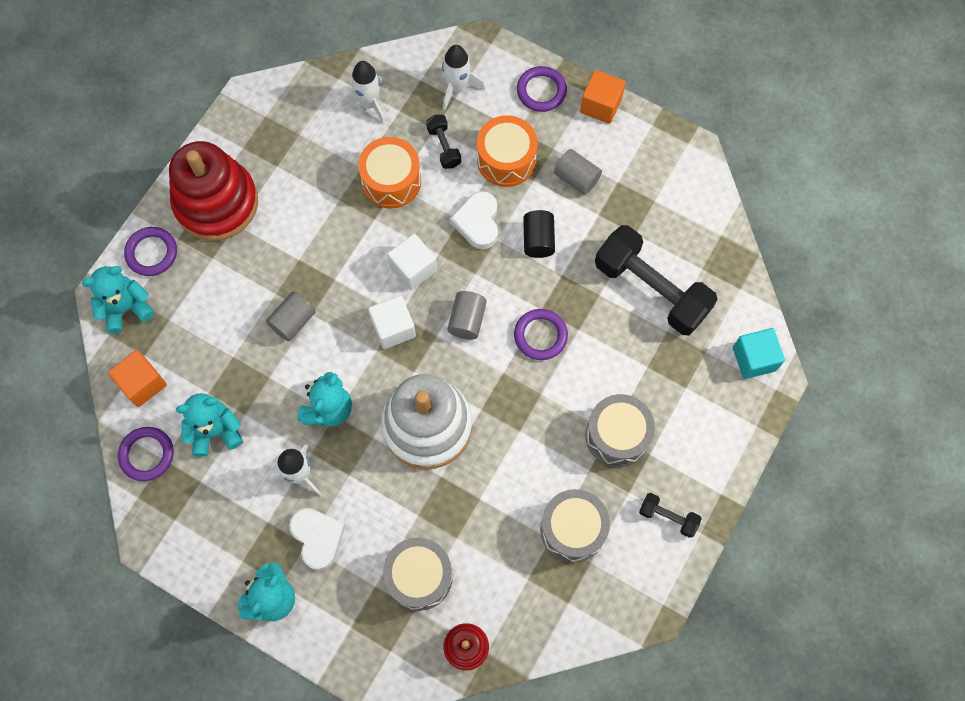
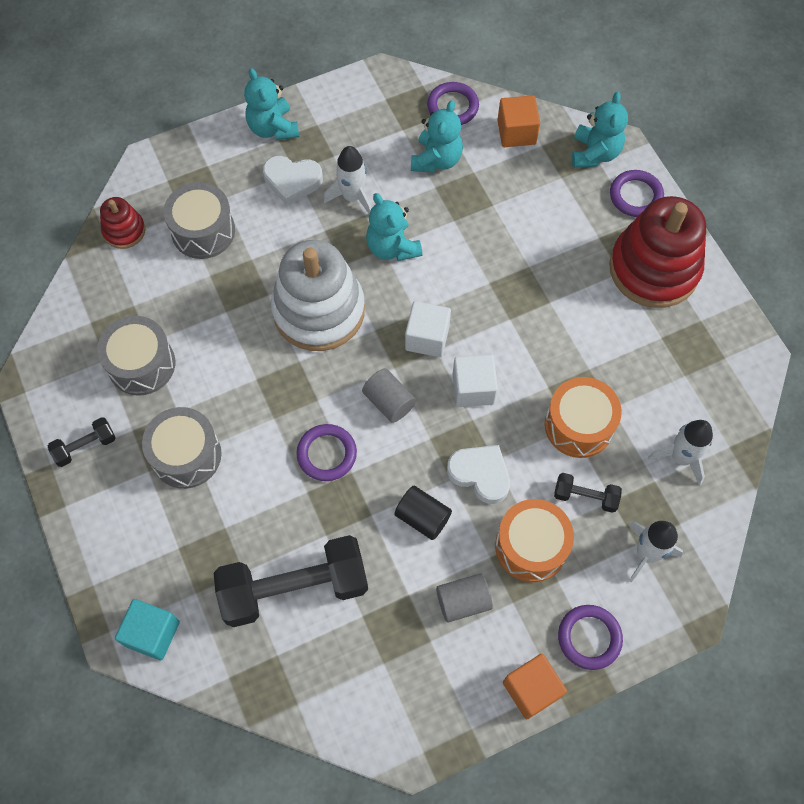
camera: 125 degrees right, 5 degrees down
grey cylinder [266,292,316,341] -> none

